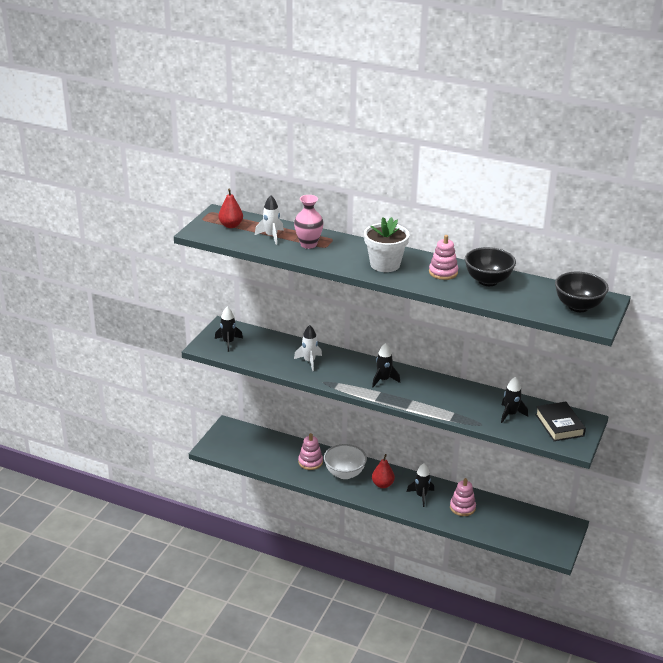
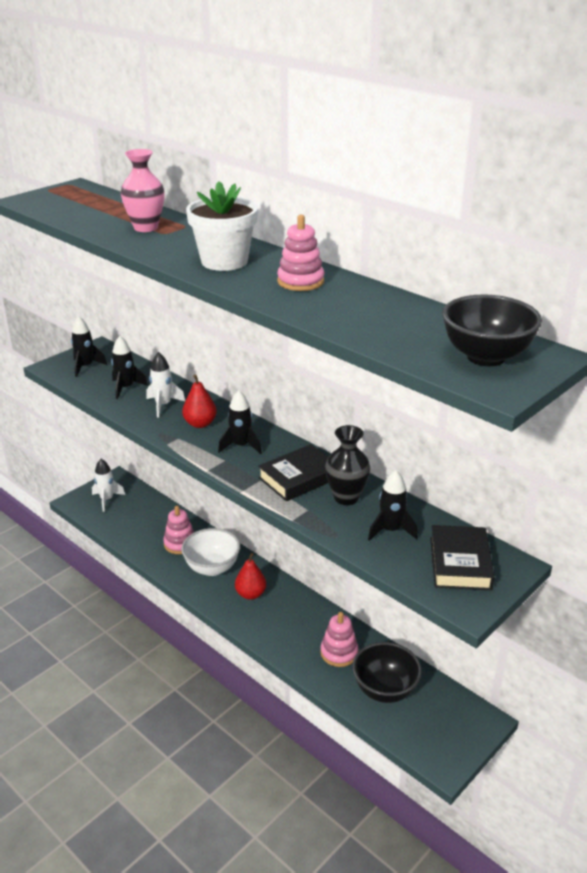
camera: 20 degrees right, 0 degrees up
red pear [218,189,243,228] -> red pear moved to [182,375,217,428]
white rocket [255,195,284,245] -> white rocket moved to [92,459,125,512]
black rocket [407,463,434,507] -> black rocket moved to [111,336,148,399]
black bowl [465,247,516,286] -> black bowl moved to [352,642,422,703]
none -> black book [258,444,328,501]
none -> black vase [325,425,370,505]

